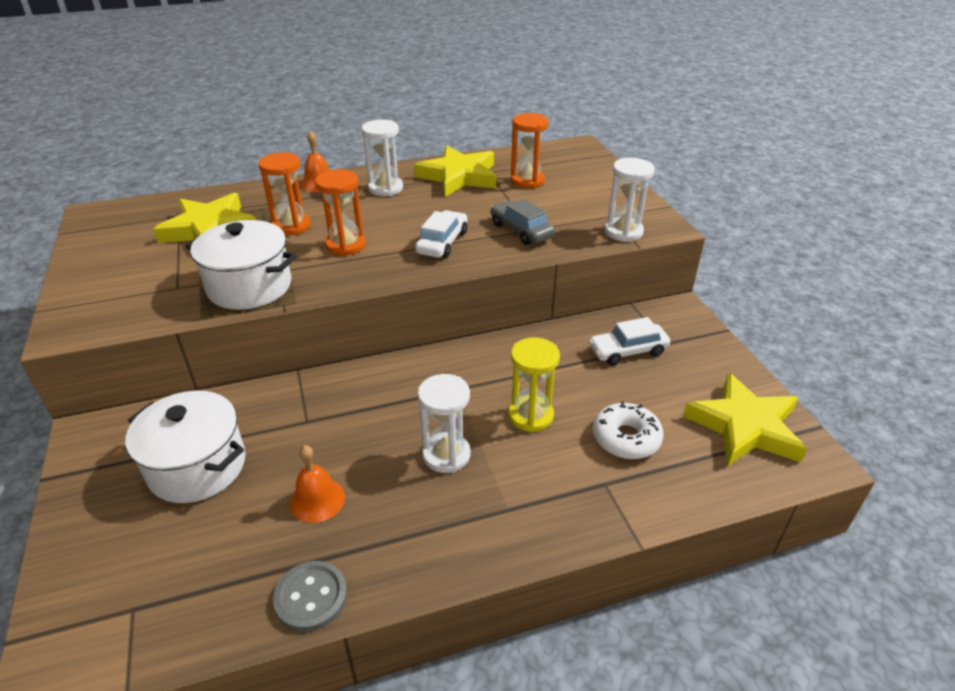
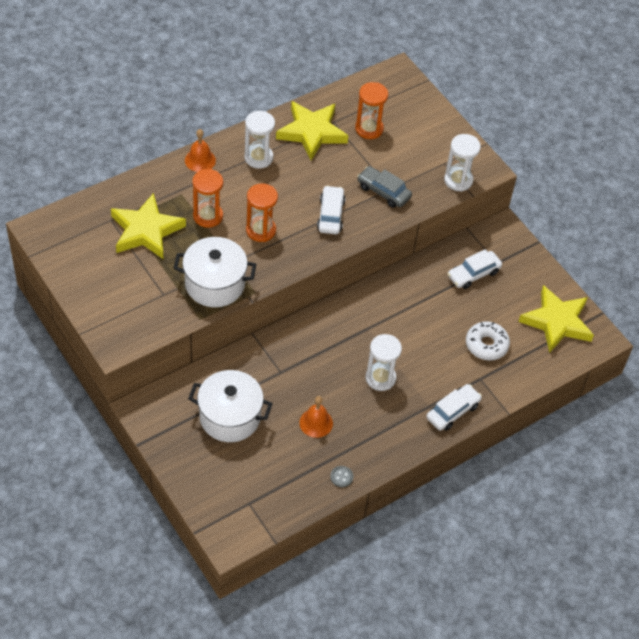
camera: 20 degrees left, 15 degrees up
grey button [273,561,347,632] -> grey button [330,466,353,487], size x0.58
yellow hourglass [508,337,560,432] -> none
none -> white car [426,384,482,431]

